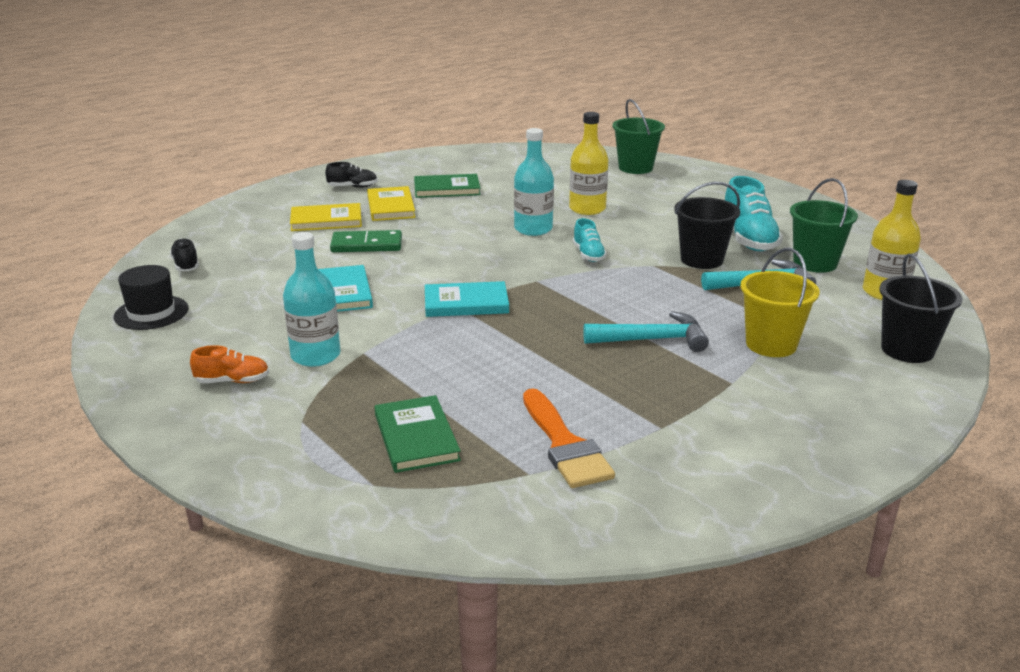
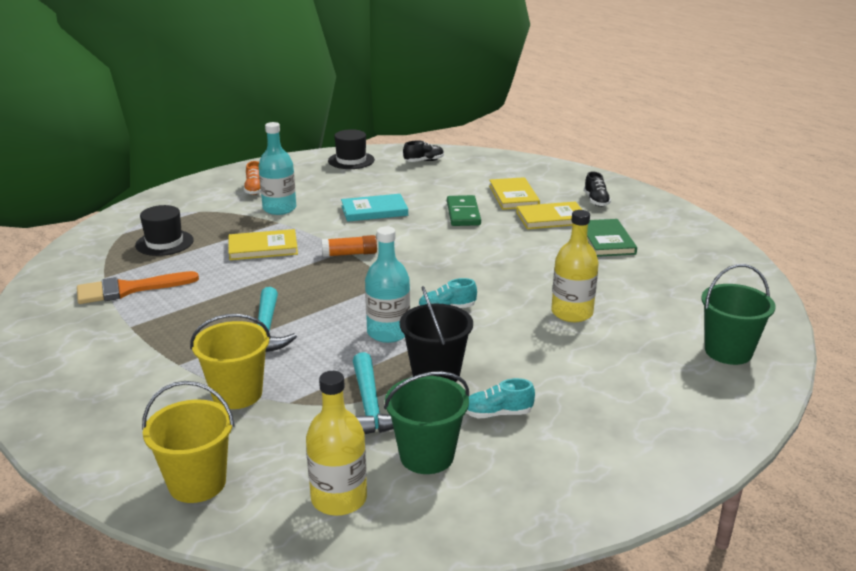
camera: 90 degrees right, 0 degrees up
green book [375,395,461,473] -> black hat [135,205,194,256]
turquoise book [425,281,509,317] -> orange glue stick [321,235,377,257]
turquoise bottle [514,128,554,236] -> turquoise bottle moved to [365,226,410,343]
turquoise shoe [725,176,783,251] -> turquoise shoe [466,378,535,418], size x0.56
black bucket [879,254,963,363] -> yellow bucket [142,381,234,503]
none -> yellow book [228,229,298,260]

